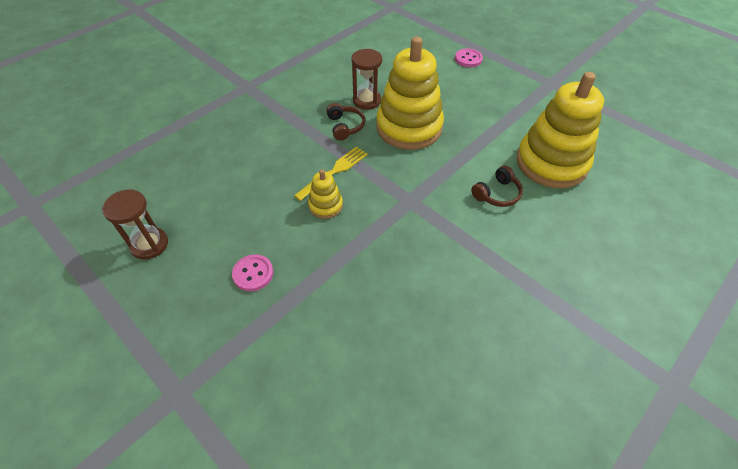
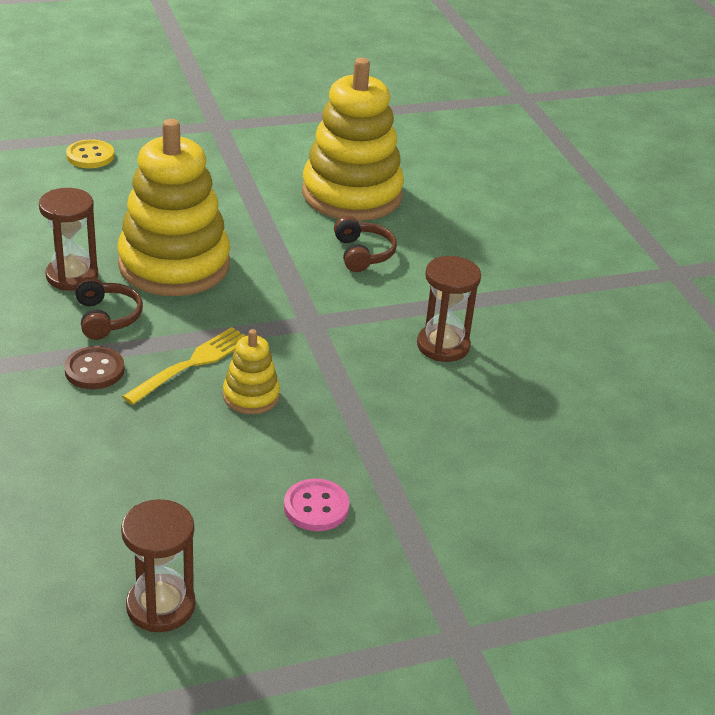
camera: 65 degrees left, 15 degrees down
yellow fork [294,146,368,201] -> yellow fork turned 60 degrees clockwise [122,327,246,405]
brown headphones [326,103,366,141] -> brown headphones turned 60 degrees clockwise [75,277,143,340]
pink button [455,48,483,67] -> yellow button [66,139,114,168]
none -> brown button [64,346,125,389]
none -> brown hourglass [417,256,481,362]

